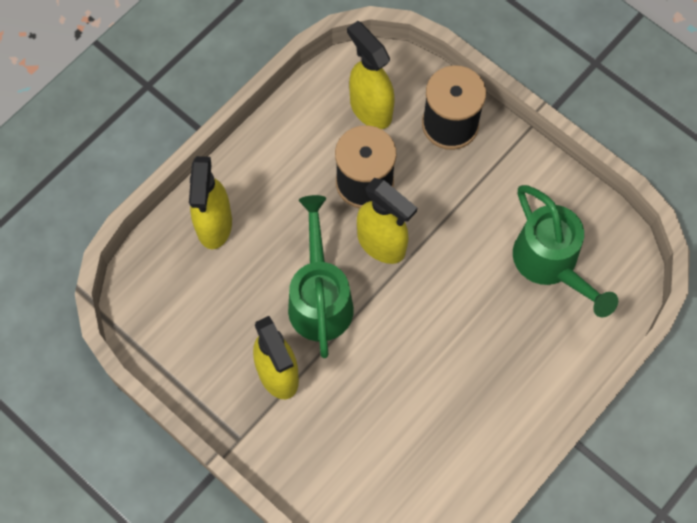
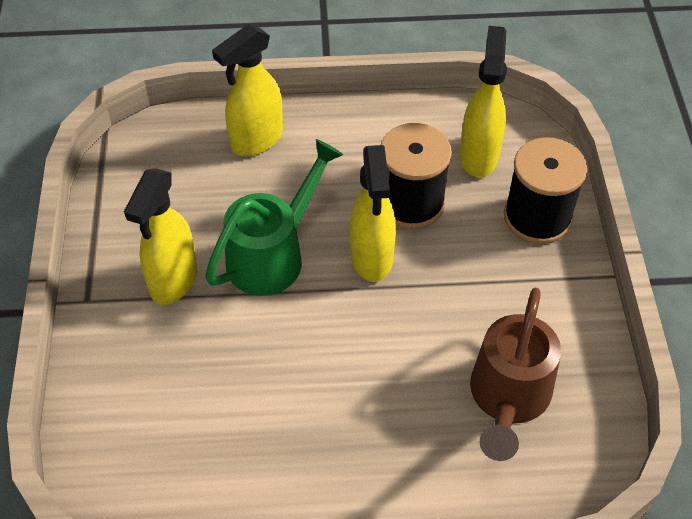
camera: 45 degrees right, 15 degrees down
green watering can [513,185,618,317] -> brown watering can [470,288,561,461]

